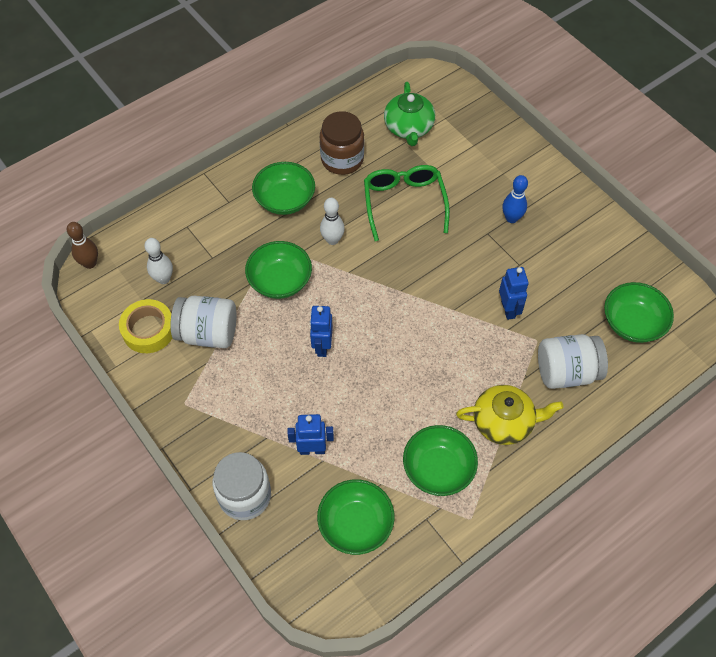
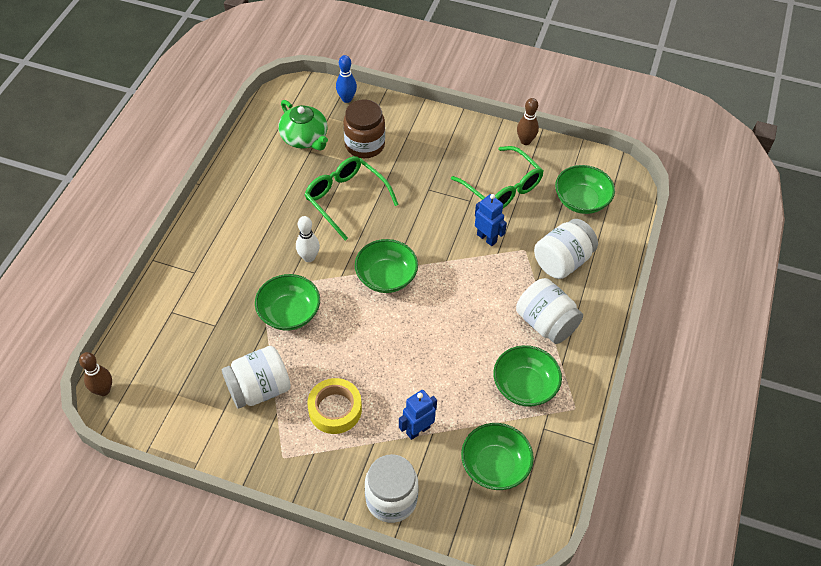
camera: 35 degrees left, 5 degrees down
yellow tape [119,299,172,353] -> yellow tape moved to [307,378,362,434]
white bowling pin [144,238,173,284] -> none
green bowl [252,162,315,215] -> green bowl moved to [355,239,418,293]
blue robot [310,306,333,357] -> none
brown jar [320,111,364,175] -> brown jar moved to [343,99,385,158]
yellow teapot [456,385,563,445] -> white jar [516,278,583,344]
blue bowling pin [503,175,528,223] -> blue bowling pin moved to [336,55,357,103]
none -> green glasses [451,146,544,208]
none -> brown bowling pin [517,98,539,145]

